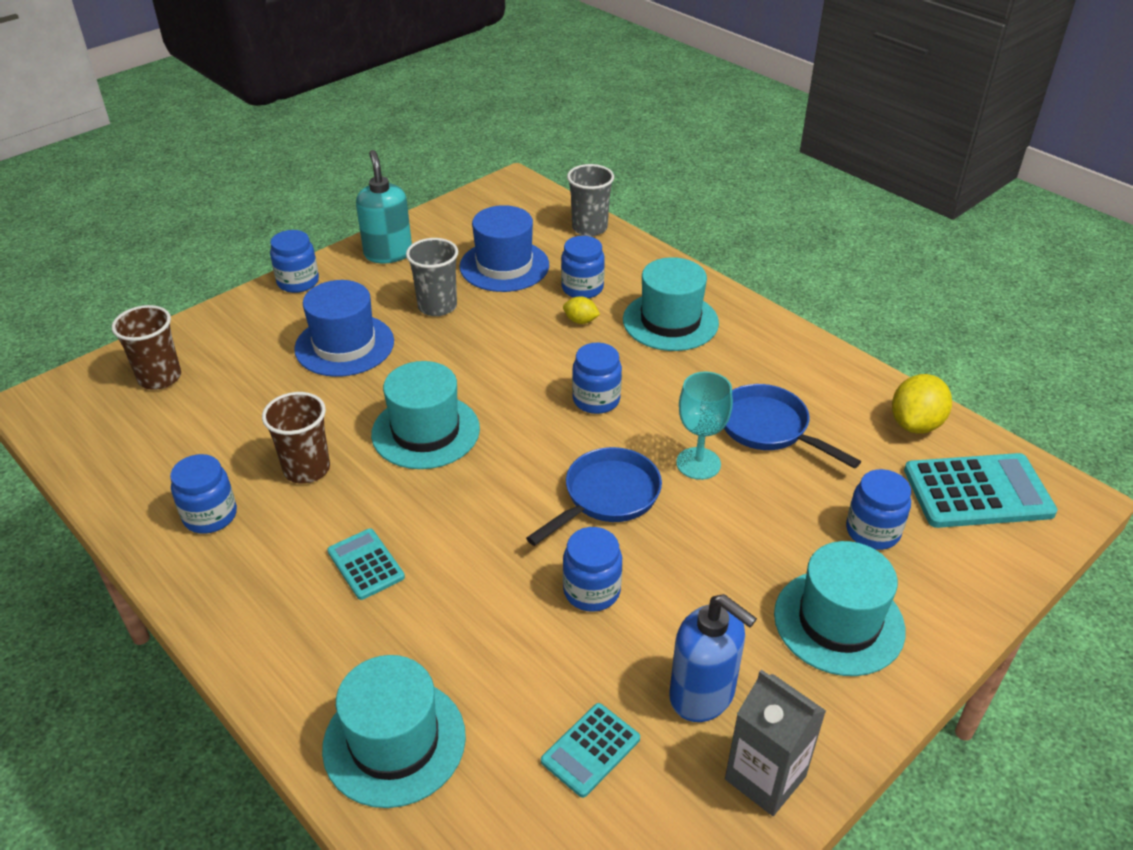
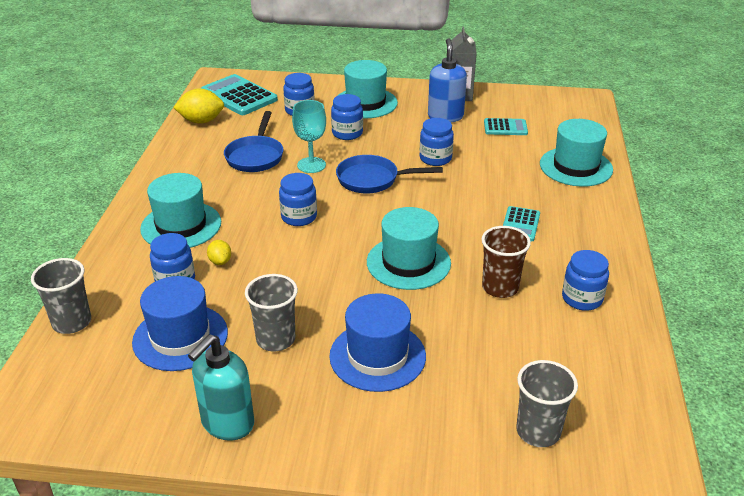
camera: 130 degrees left, 5 degrees down
brown cup [112,305,181,390] -> grey cup [516,360,578,447]
blue jar [270,230,319,293] -> blue jar moved to [331,94,363,140]

